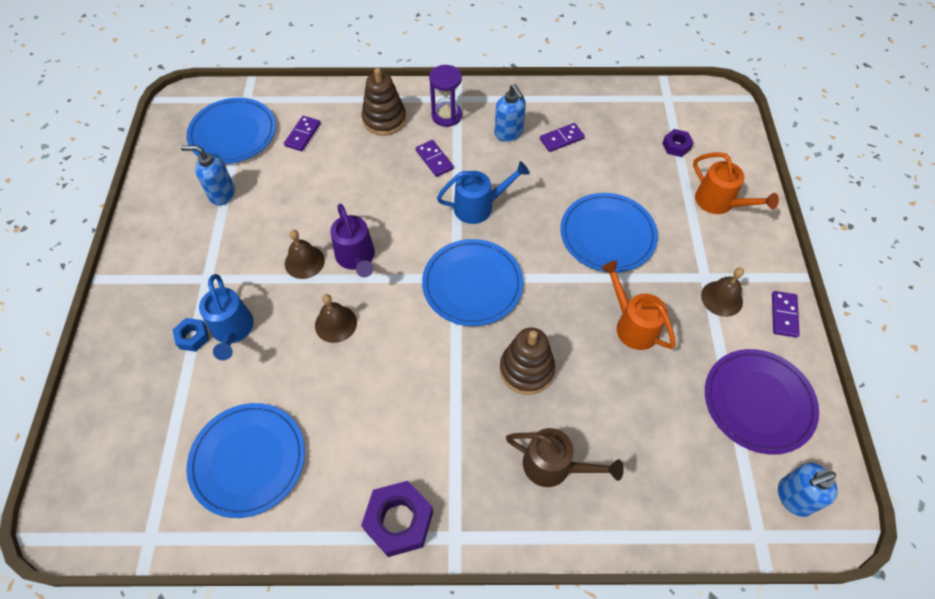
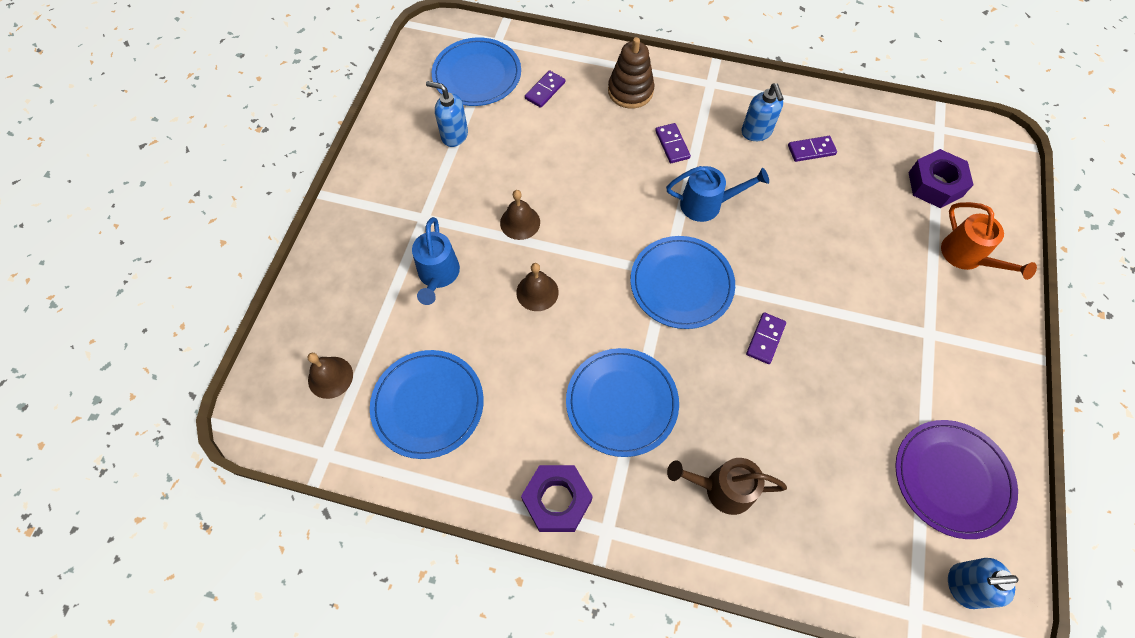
camera: 15 degrees right, 5 degrees up
blue nut [173,318,209,352] -> none
purple watering can [330,204,375,277] -> none
purple hourglass [429,65,462,127] -> none
brown stacking toy [500,328,555,395] -> none
brown watering can [506,428,624,487] -> brown watering can turned 150 degrees clockwise [667,458,787,515]
blue plate [560,193,658,272] -> blue plate moved to [566,348,679,457]
orange watering can [601,261,676,350] -> none
purple nut [662,129,694,157] -> purple nut [908,149,973,208], size x1.81
brown bell [701,268,744,317] -> brown bell moved to [308,353,353,399]
purple domino [772,291,800,338] -> purple domino moved to [746,312,786,364]

